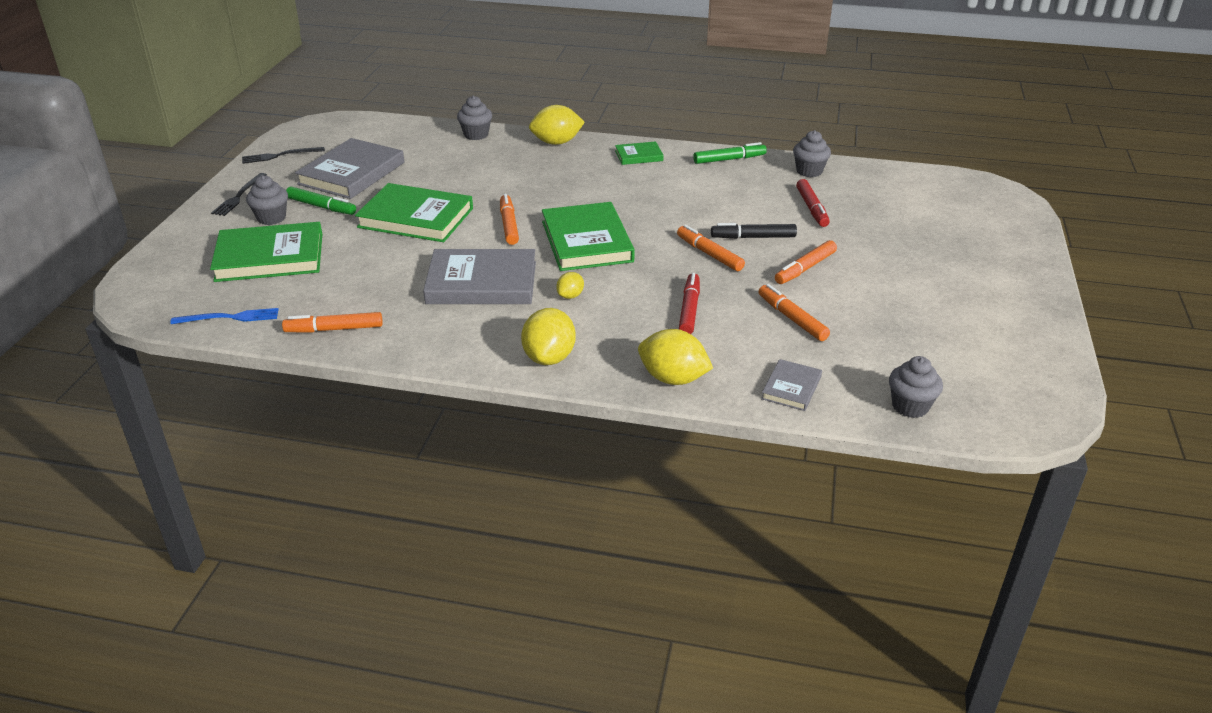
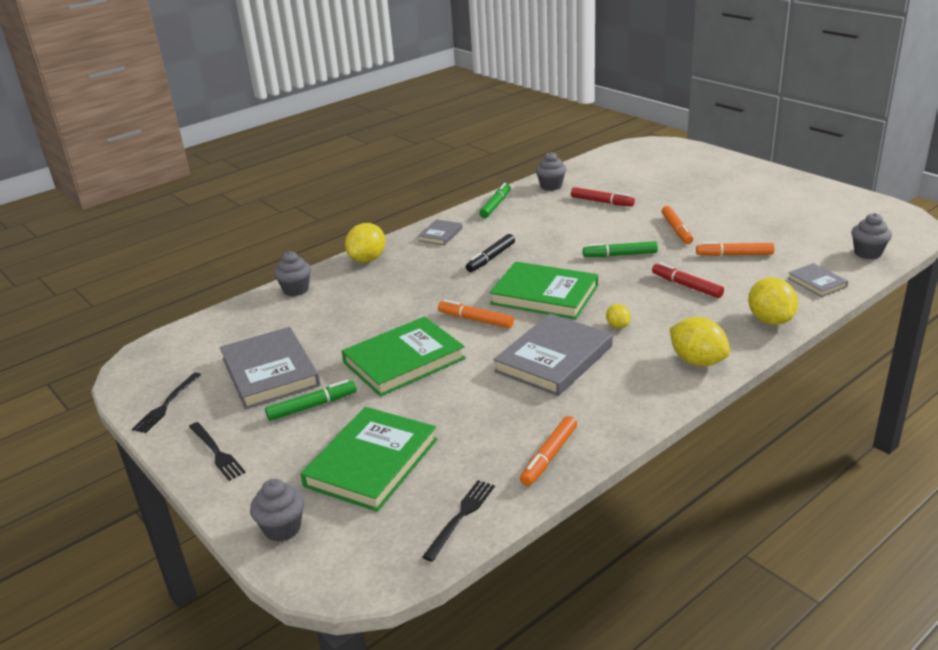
camera: 50 degrees left, 5 degrees down
blue fork [170,308,279,324] -> black fork [422,480,495,562]
grey cupcake [246,175,288,225] -> grey cupcake moved to [250,479,304,542]
green book [615,141,664,165] -> grey book [418,219,463,245]
yellow lemon [638,329,713,385] -> yellow lemon turned 75 degrees counterclockwise [748,277,798,325]
orange marker [677,225,745,271] -> green marker [583,241,658,257]
black marker [711,223,797,239] -> black marker moved to [466,234,515,272]

